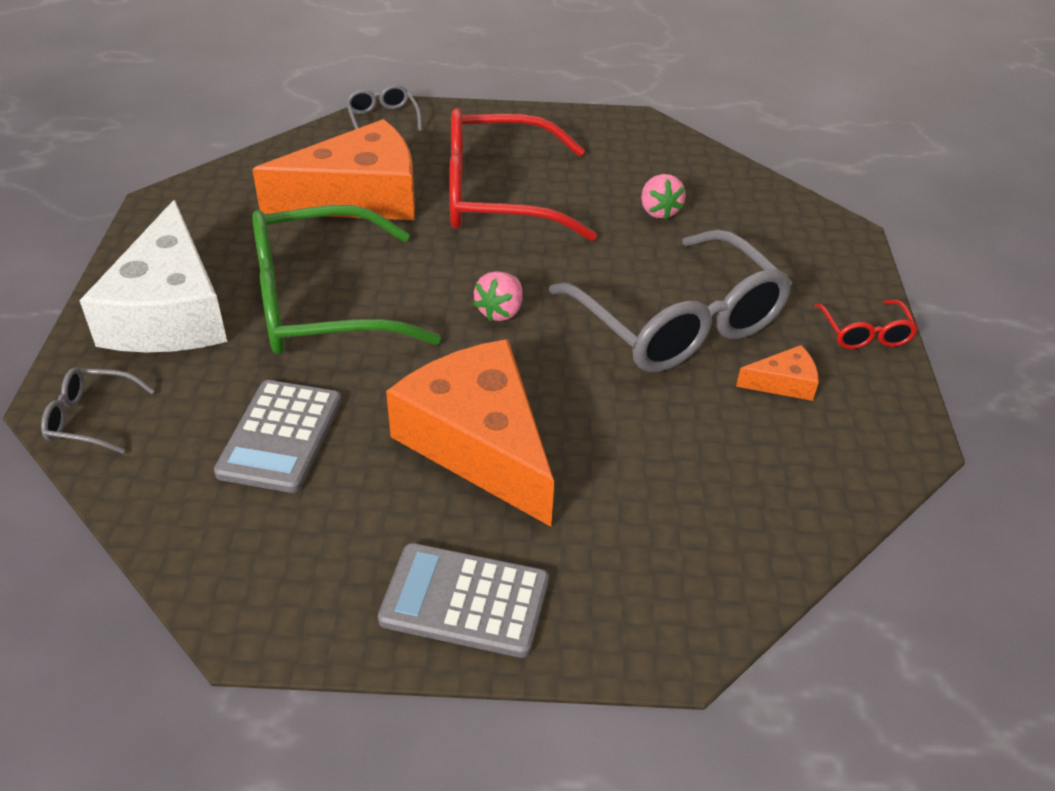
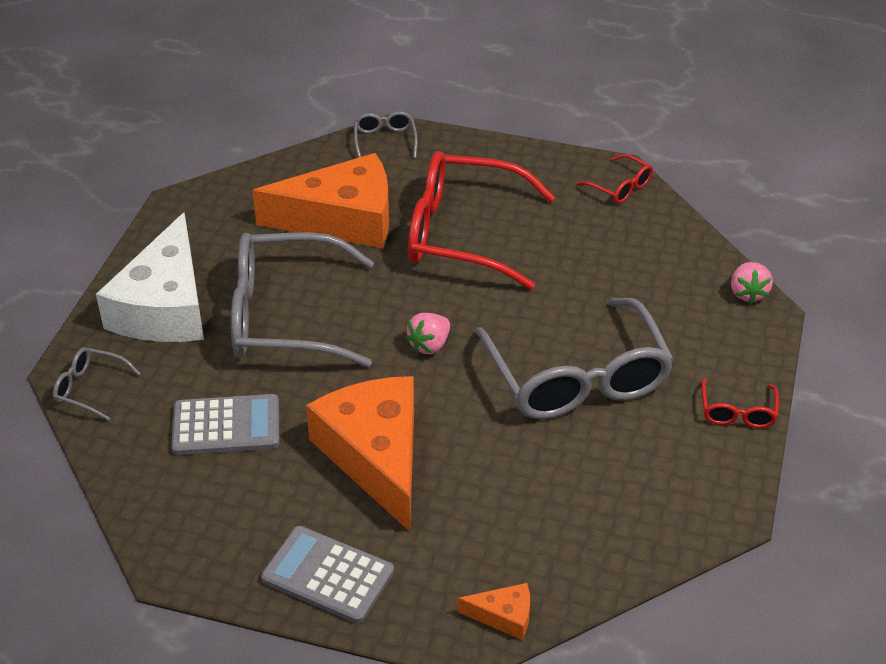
camera: 15 degrees right, 0 degrees up
grey calculator [214,380,341,493] -> grey calculator turned 120 degrees counterclockwise [171,394,279,455]
green glasses [252,205,441,354] -> grey glasses [231,232,374,367]
pink strawberry [641,174,686,219] -> pink strawberry moved to [731,262,773,303]
orange cheese [736,345,819,401] -> orange cheese moved to [458,583,530,640]
none -> red glasses [576,154,653,204]

